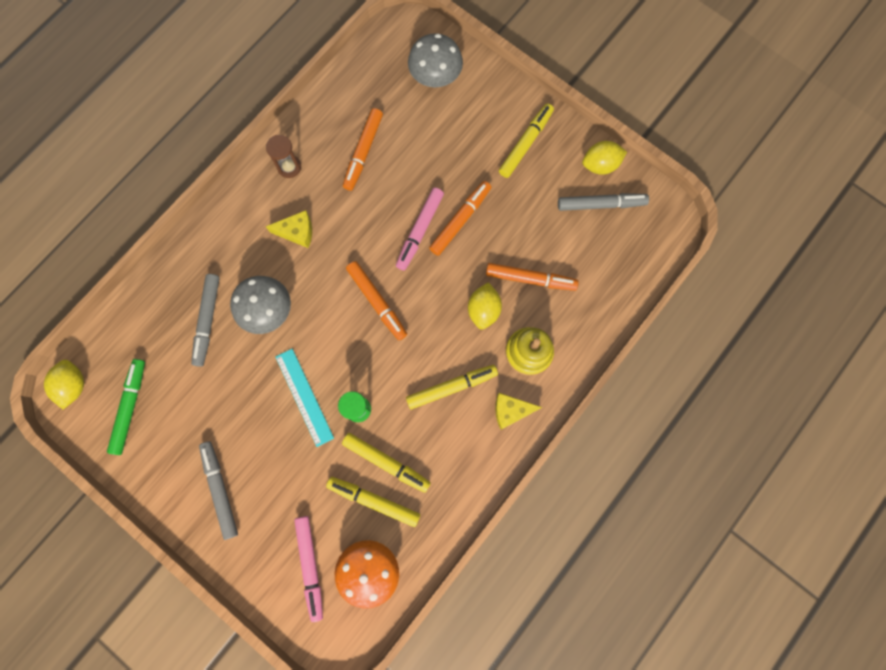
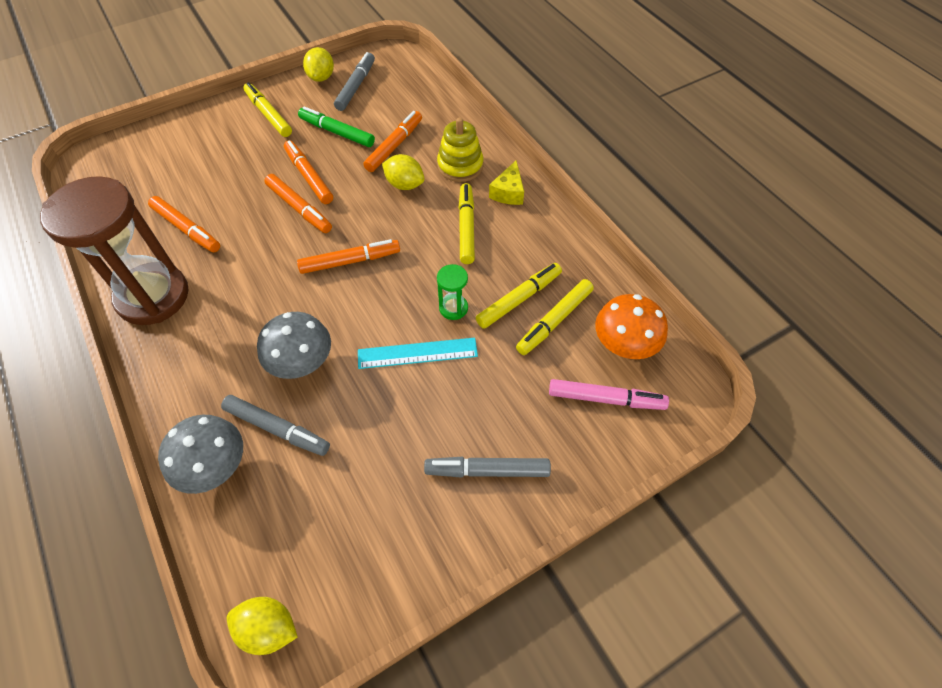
camera: 70 degrees left, 20 degrees down
green marker [107,359,145,455] -> green marker moved to [298,106,375,147]
yellow cheese [265,210,312,248] -> none
brown hourglass [266,135,301,178] -> brown hourglass [40,176,189,325], size x2.47
pink marker [396,187,444,271] -> orange marker [264,174,332,233]
grey mushroom [408,33,463,87] -> grey mushroom moved to [158,415,243,494]

